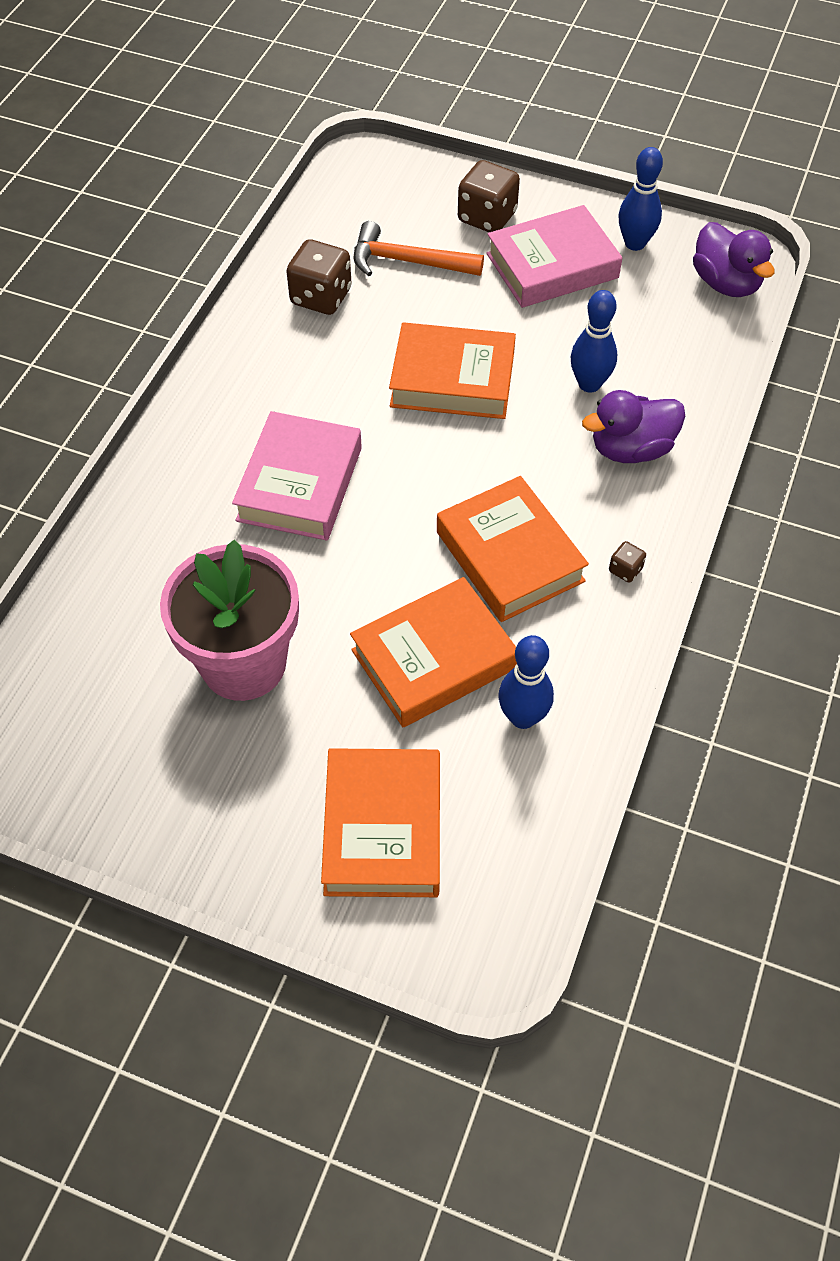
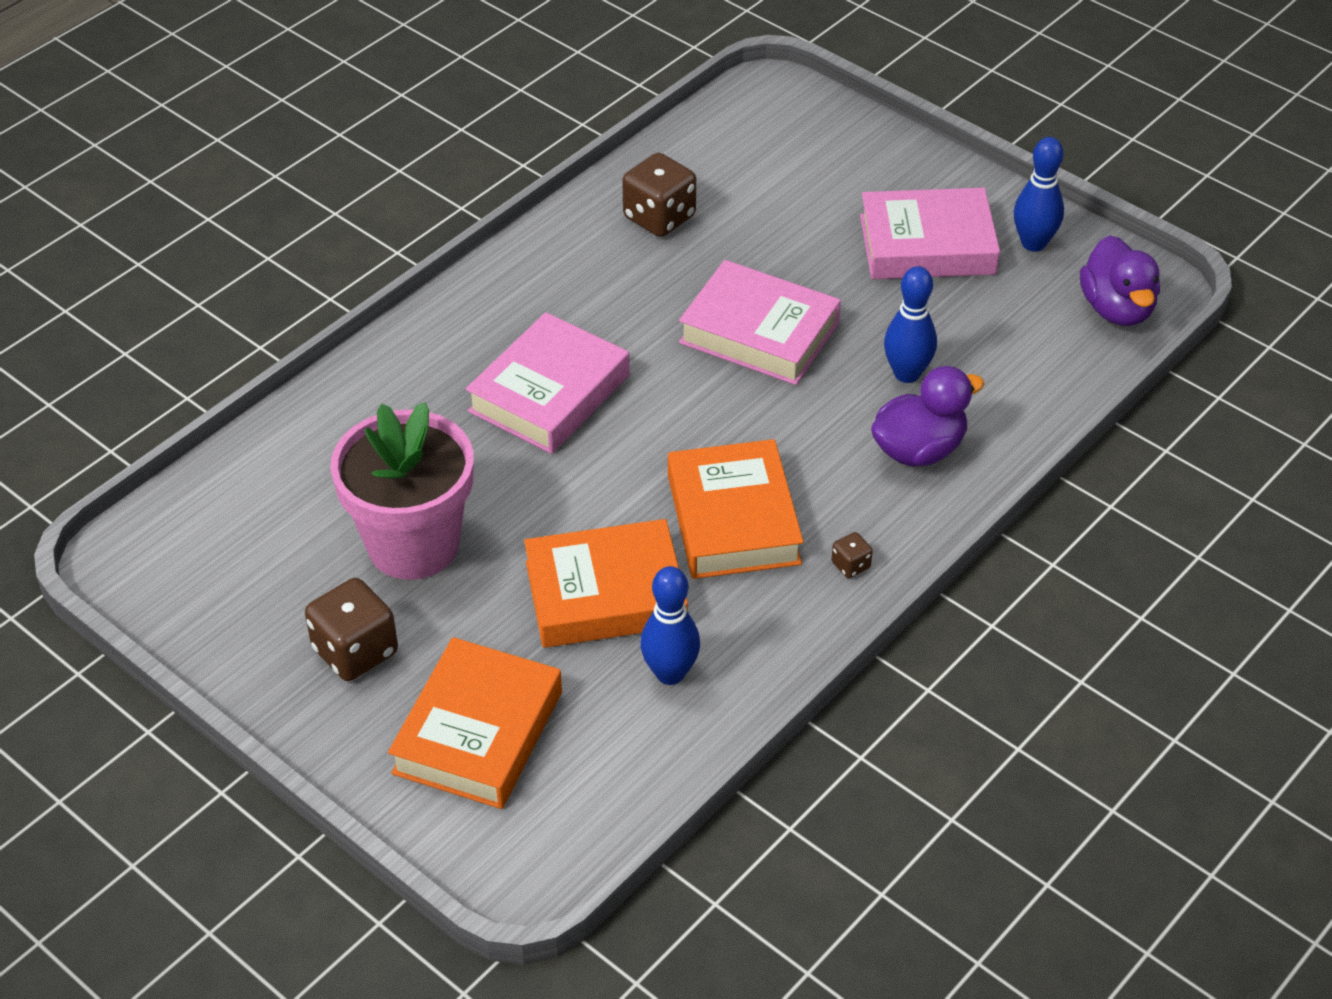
camera: 20 degrees right, 10 degrees down
orange hammer [354,221,484,276] -> none
orange book [389,322,516,419] -> pink book [679,260,841,385]
brown dice [458,160,520,232] -> brown dice moved to [305,578,398,681]
purple duck [582,390,685,463] -> purple duck turned 150 degrees clockwise [871,366,984,467]

